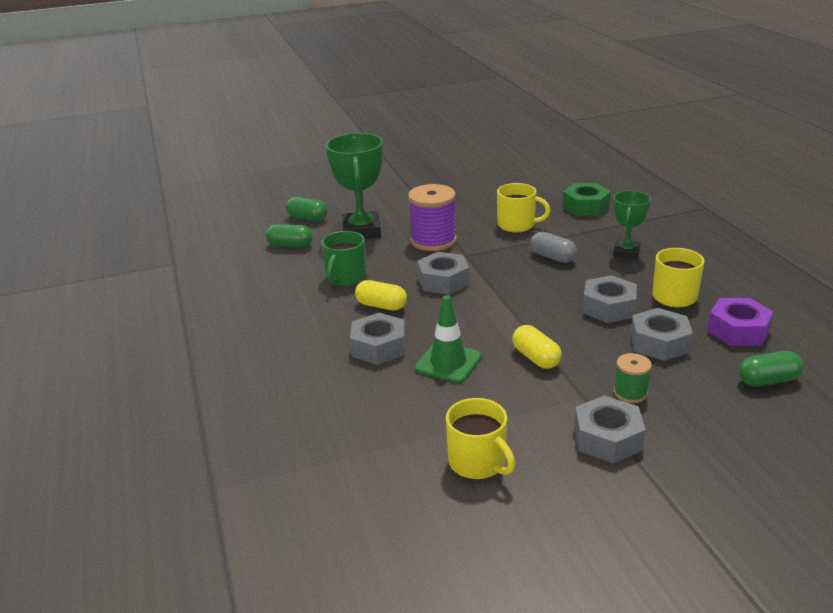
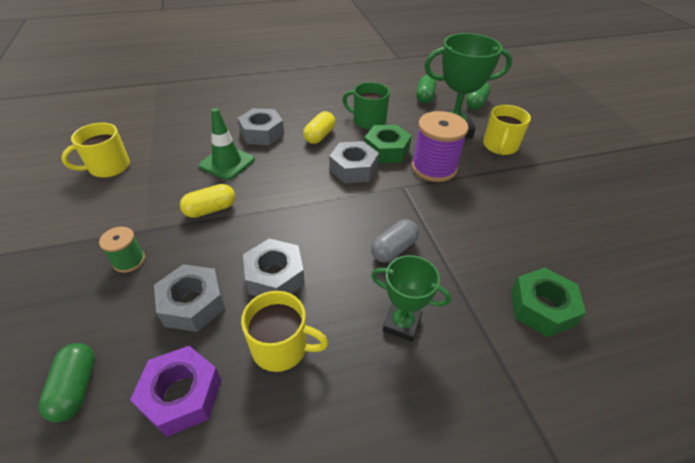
camera: 90 degrees right, 15 degrees up
yellow mug [497,183,550,232] -> yellow mug moved to [483,105,531,155]
grey nut [574,396,646,464] -> none
none -> green nut [364,125,412,163]

